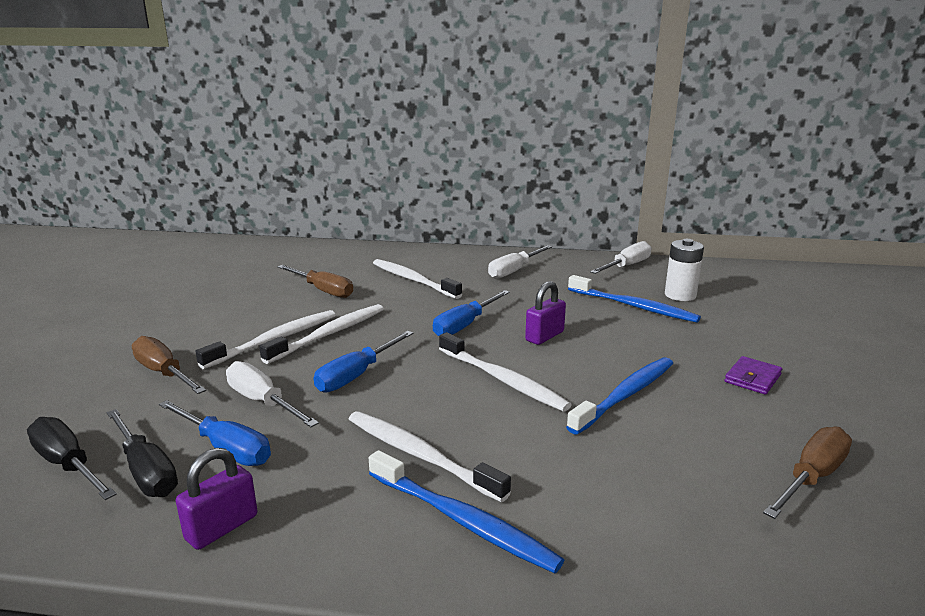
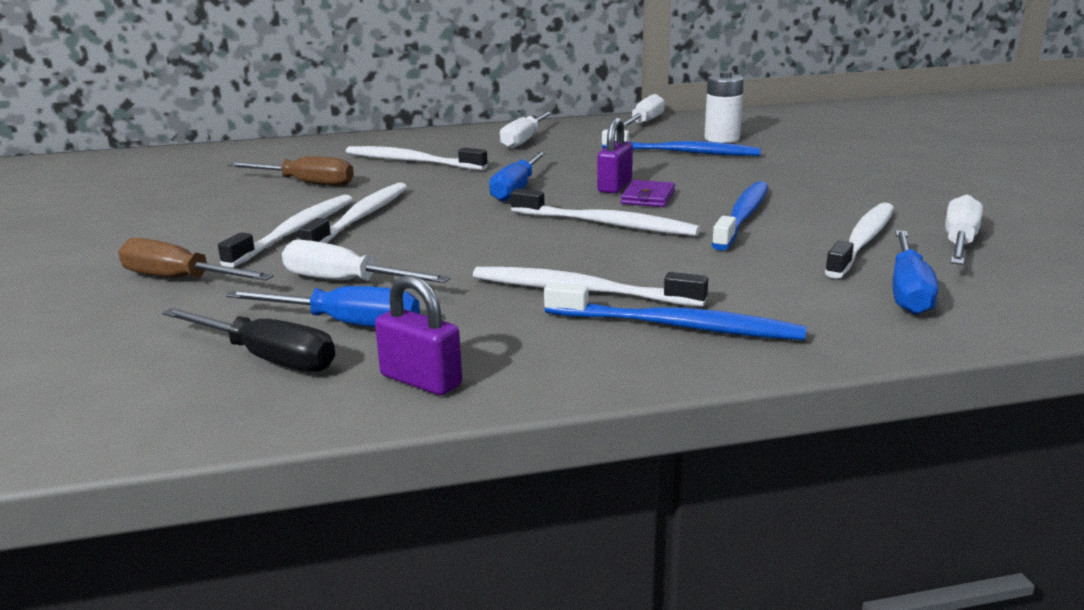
camera: 20 degrees left, 0 degrees up
black screwdriver [27,417,117,500] -> none
purple padlock [176,448,258,550] -> purple padlock turned 75 degrees counterclockwise [375,275,462,395]
blue screwdriver [314,331,414,392] -> blue screwdriver moved to [893,230,938,315]
purple wallet [725,356,782,395] -> purple wallet moved to [621,180,675,207]
brown screwdriver [763,427,852,519] -> white screwdriver [945,194,983,265]
none -> white toothbrush [825,203,894,278]

